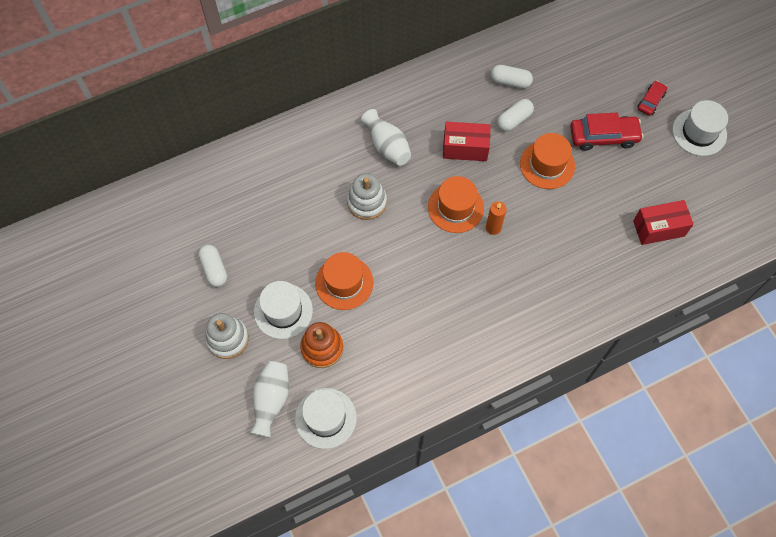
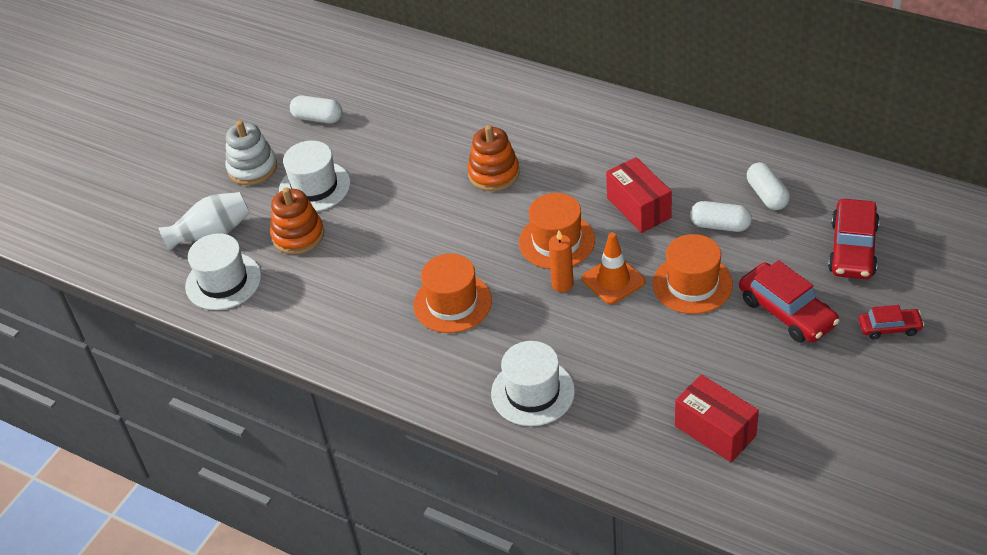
camera: 60 degrees right, 20 degrees down
white capsule [198,245,227,287] -> white capsule turned 75 degrees clockwise [290,95,342,123]
orange hat [315,252,373,310] -> orange hat moved to [413,254,492,333]
white stacking toy [347,173,387,220] -> orange stacking toy [467,125,519,191]
white vase [361,109,411,166] -> none
white hat [672,100,728,156] -> white hat moved to [491,341,575,426]
none -> orange traffic cone [582,232,645,304]
none -> red car [828,199,880,279]

